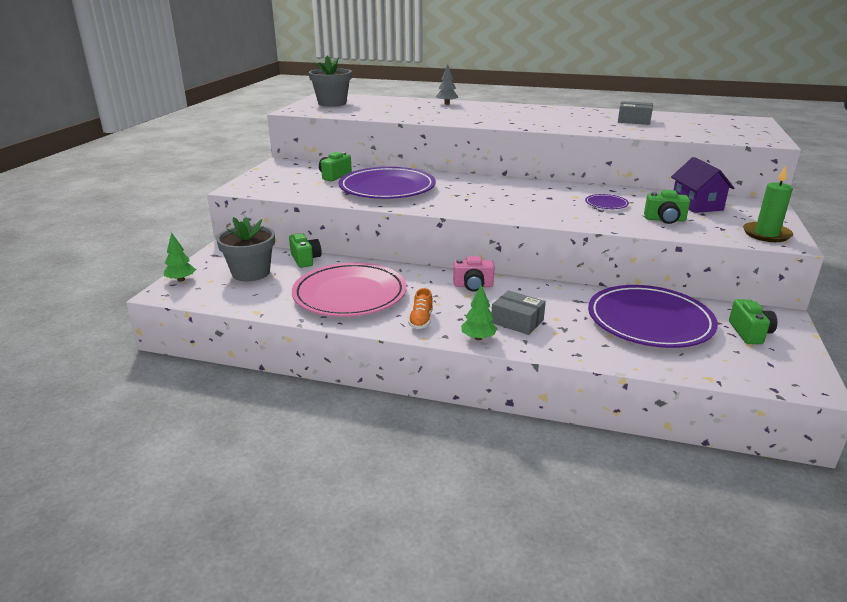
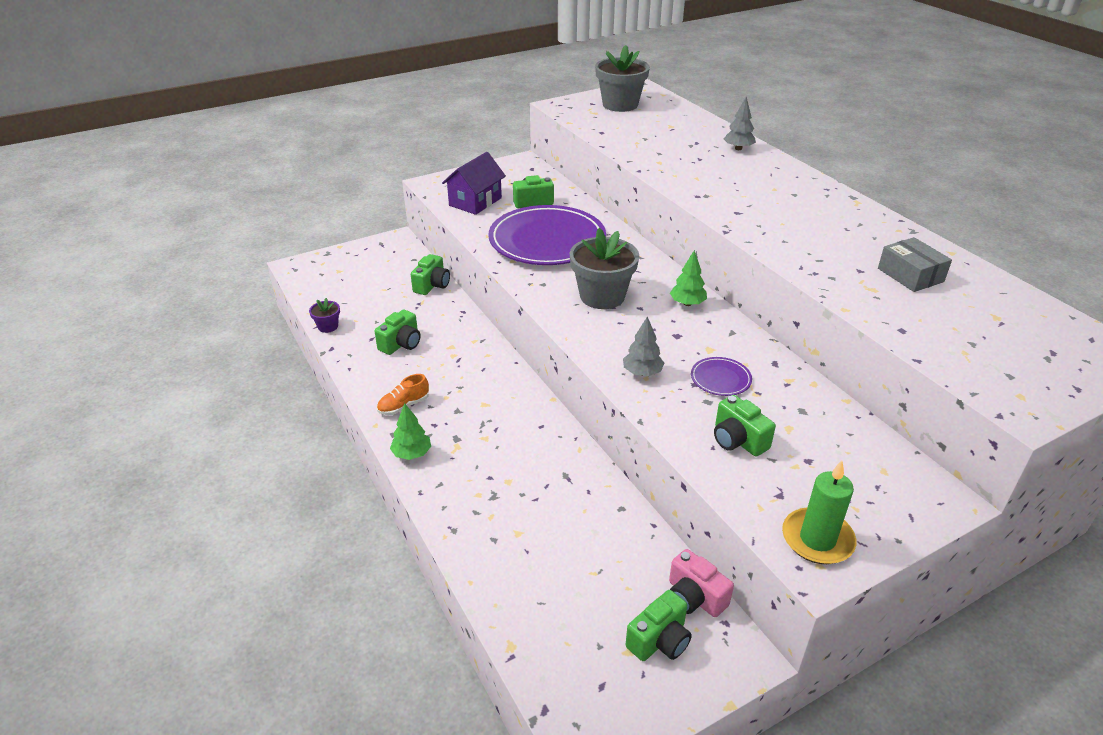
camera: 45 degrees right, 10 degrees up
green tree [164,232,196,282] -> green tree moved to [670,250,707,306]
grey flower pot [216,217,275,281] -> grey flower pot moved to [570,228,639,309]
pink plate [292,262,407,317] -> green camera [374,309,421,355]
pink camera [453,256,494,292] -> pink camera moved to [669,549,734,617]
grey box [491,290,546,335] -> none
purple plate [588,285,718,348] -> none
purple house [671,157,735,213] -> purple house moved to [442,152,506,215]
none -> purple flower pot [309,298,340,333]
none -> grey tree [623,316,664,376]

